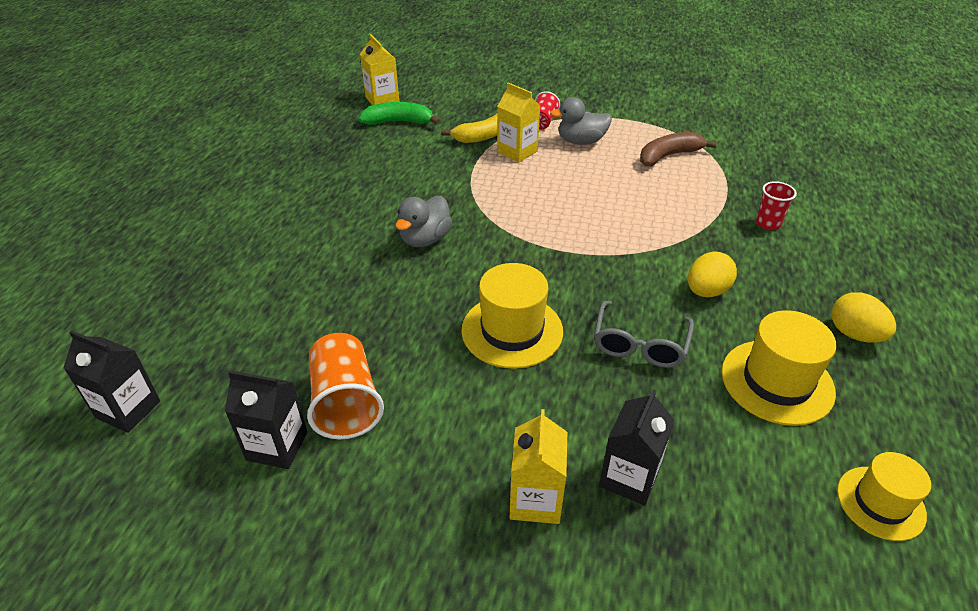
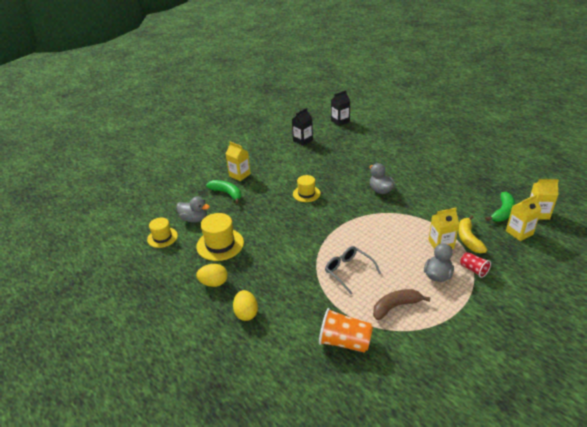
camera: 125 degrees right, 5 degrees down
orange cup [307,333,384,439] -> orange cup moved to [319,308,373,353]
yellow hat [461,263,563,369] -> yellow hat [293,175,321,202], size x0.65
grey glasses [594,301,694,368] -> grey glasses moved to [325,246,381,294]
black carton [599,389,675,506] -> green banana [206,180,241,204]
brown banana [640,132,717,166] -> brown banana turned 120 degrees counterclockwise [373,289,431,320]
yellow egg [688,252,737,297] -> yellow egg moved to [233,290,258,321]
red cup [756,181,797,230] -> none
none -> grey duck [176,196,210,223]
none -> yellow carton [506,195,542,241]

